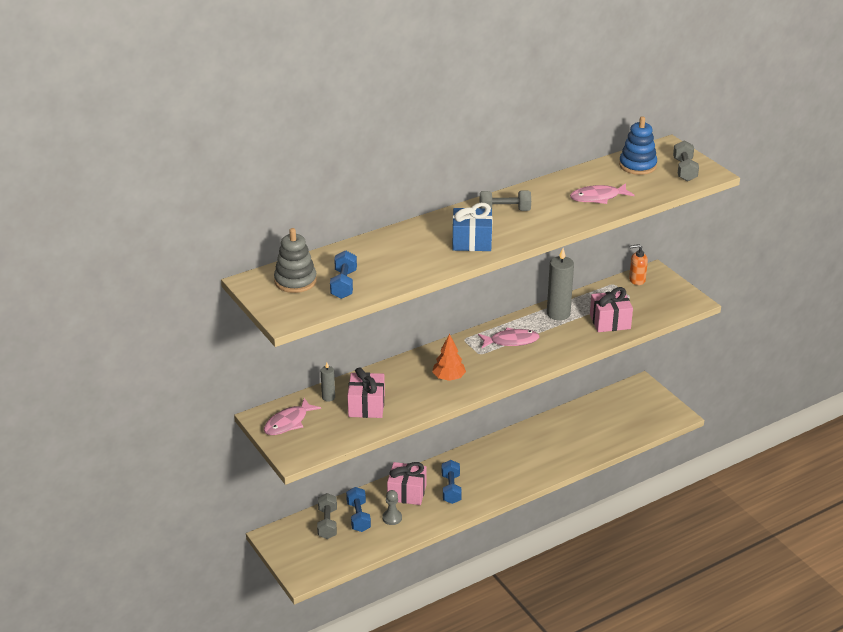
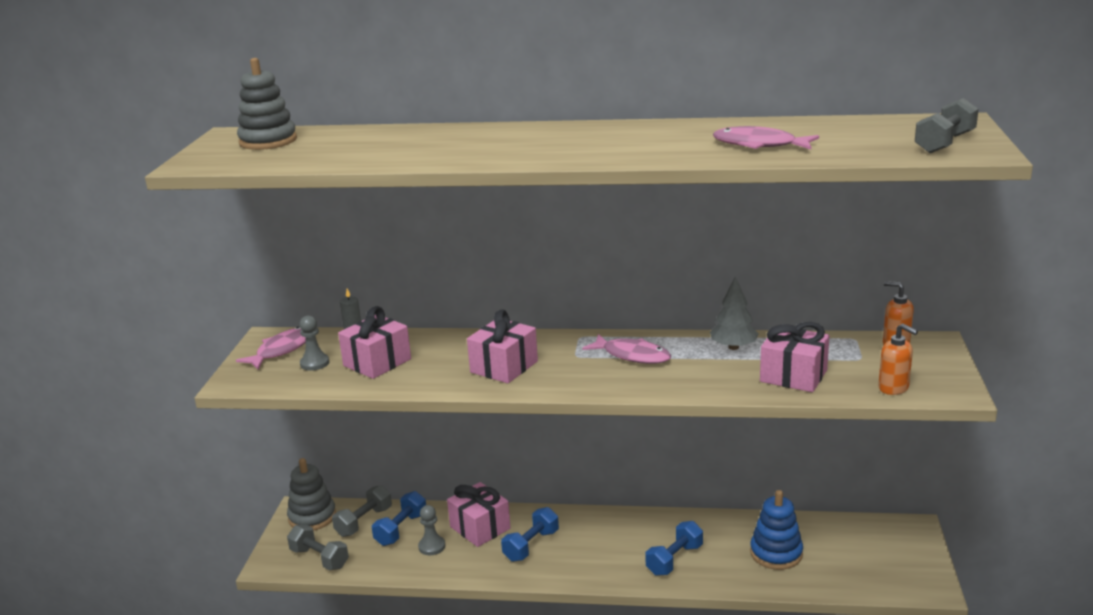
camera: 40 degrees right, 10 degrees down
pink fish [264,398,321,435] -> pink fish turned 135 degrees clockwise [236,327,306,369]
blue dumbbell [330,250,357,299] -> blue dumbbell moved to [645,521,703,576]
orange tree [432,334,466,381] -> pink gift [467,309,538,383]
blue gift [452,203,493,251] -> none
grey dumbbell [480,190,531,211] -> grey dumbbell moved to [287,524,349,570]
grey candle [547,248,574,320] -> grey tree [710,276,758,350]
blue stacking toy [619,116,657,175] -> blue stacking toy moved to [750,490,803,570]
none -> grey stacking toy [287,458,336,531]
none -> grey pawn [299,315,329,371]
none -> orange soap dispenser [878,324,918,395]

